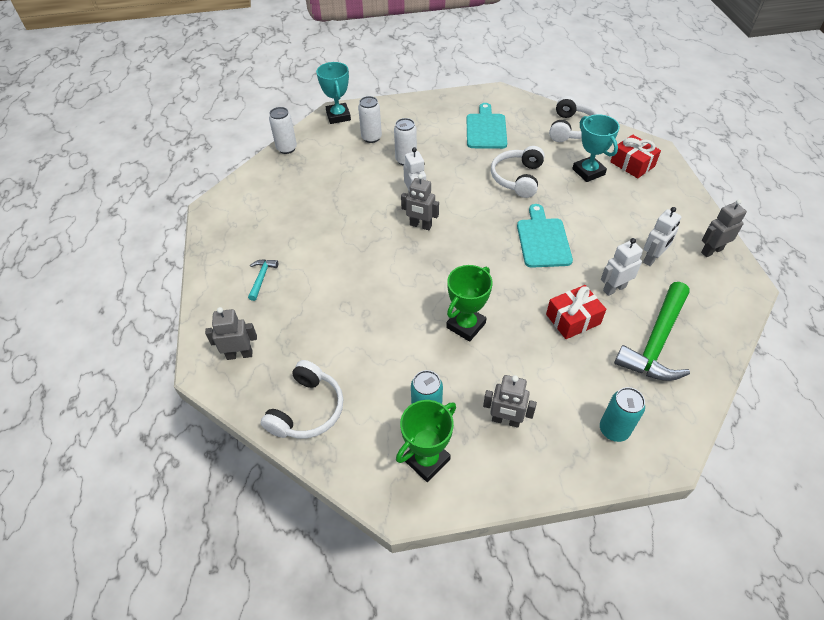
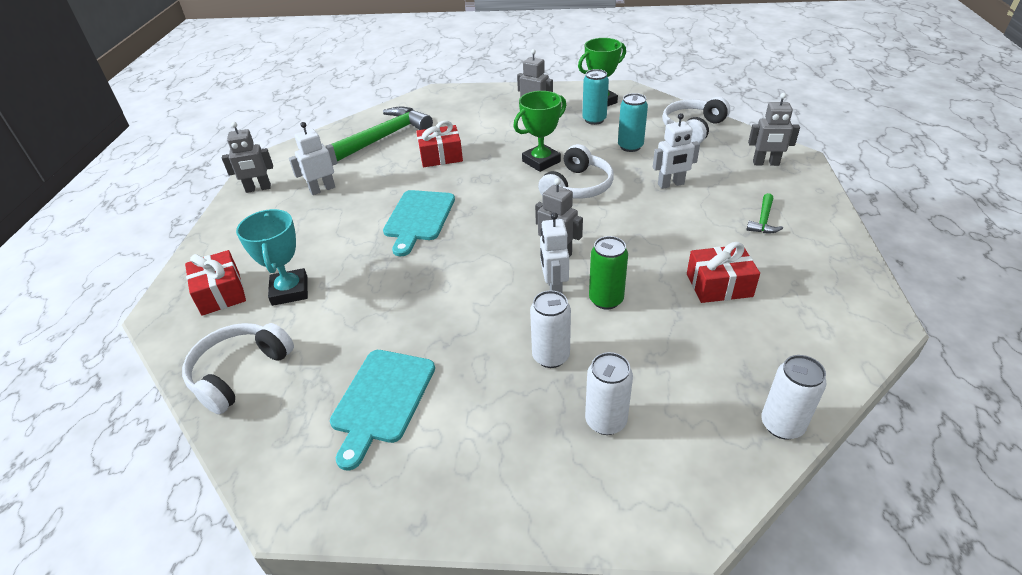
camera: 165 degrees left, 10 degrees down
turquoise hammer [248,259,278,301] -> green hammer [746,193,783,233]
turquoise trophy [316,62,351,124] -> none
white headphones [491,146,545,198] -> white headphones moved to [538,144,614,199]
turquoise can [600,387,645,442] -> turquoise can moved to [618,93,648,152]
white robot [601,238,643,296] -> white robot moved to [653,113,700,189]
none -> green can [589,236,628,310]
none -> red gift [687,242,760,303]

